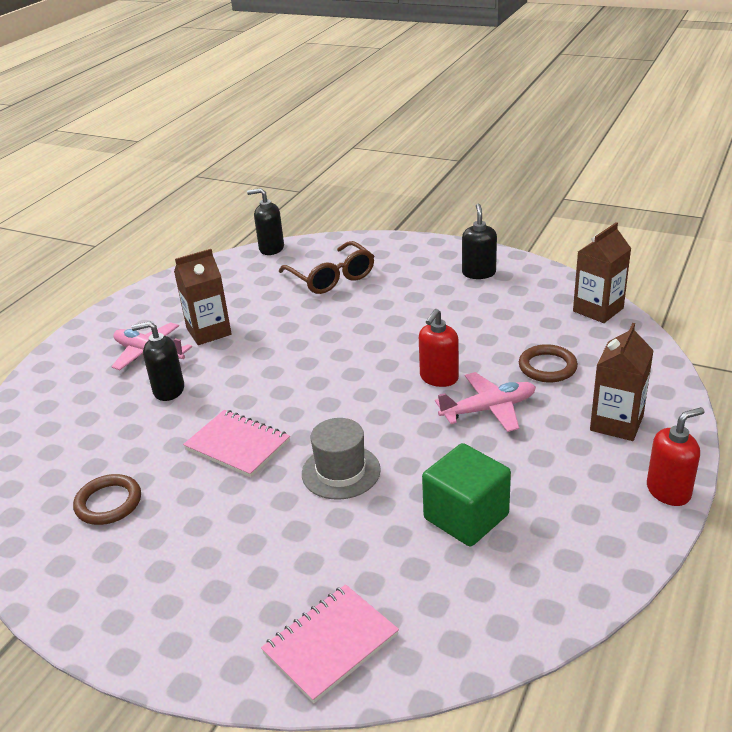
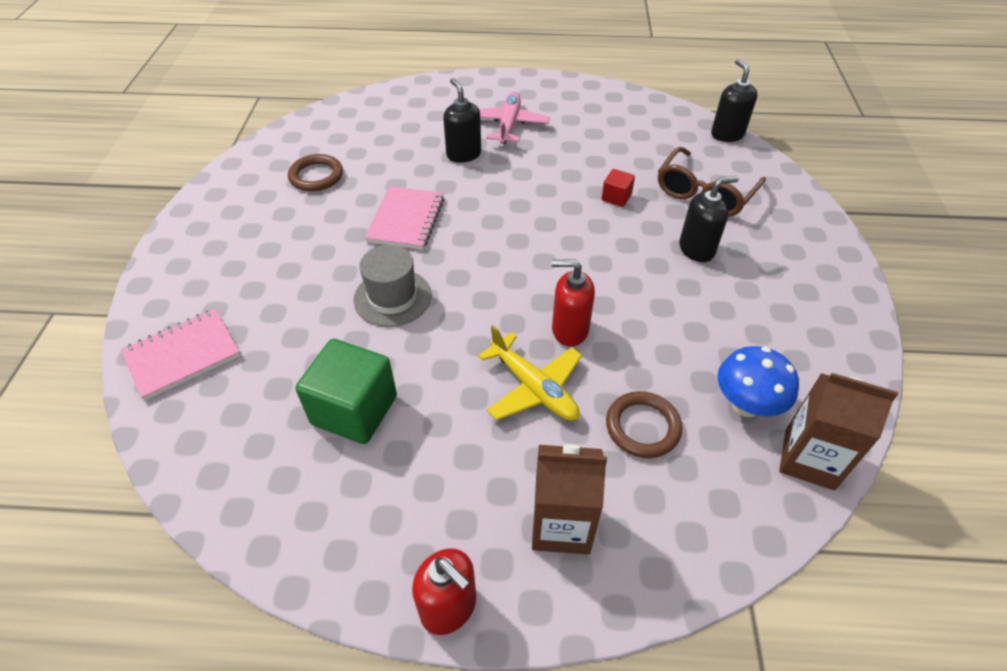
camera: 65 degrees right, 15 degrees up
brown carton [174,249,232,345] -> none
pink notebook [261,584,399,703] -> pink notebook turned 60 degrees counterclockwise [121,309,241,401]
pink plane [435,372,536,432] -> yellow plane [478,325,582,421]
black soap dispenser [462,204,497,279] -> black soap dispenser moved to [679,176,739,262]
none -> red cube [601,169,635,207]
none -> blue mushroom [717,346,799,417]

